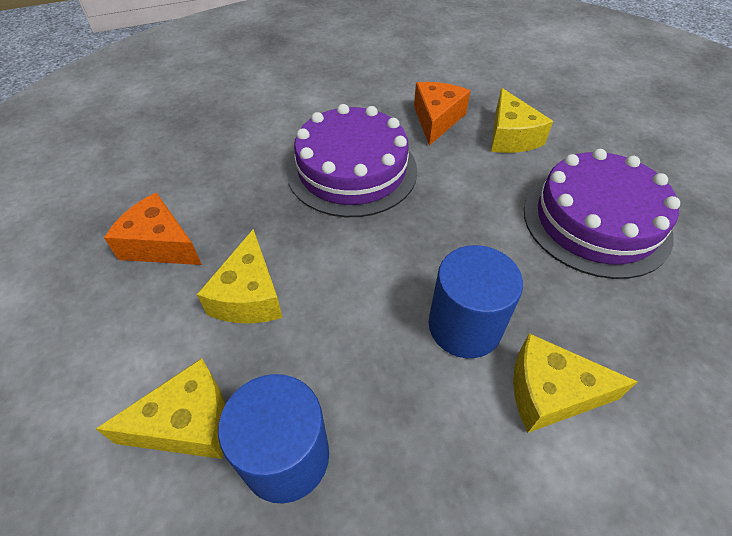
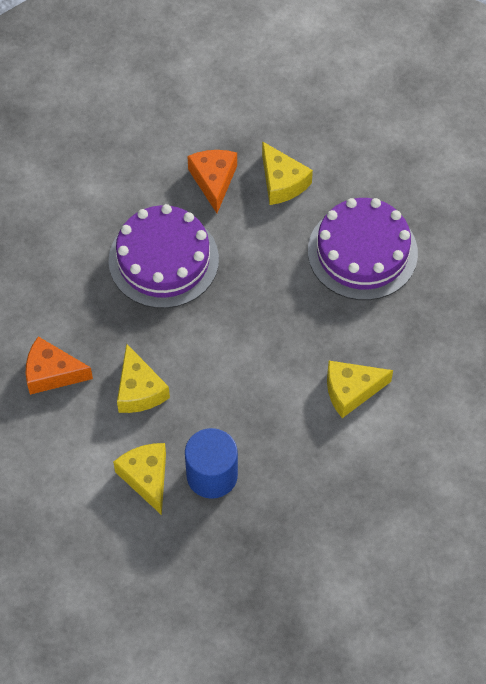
camera: 20 degrees left, 10 degrees up
yellow cheese [96,358,225,459] -> yellow cheese turned 75 degrees counterclockwise [113,443,166,515]
blue cylinder [429,245,523,358] -> none

